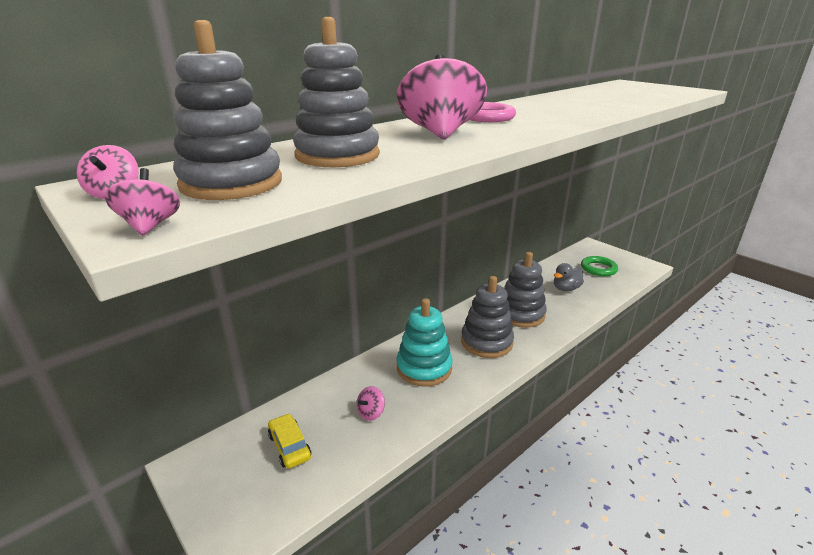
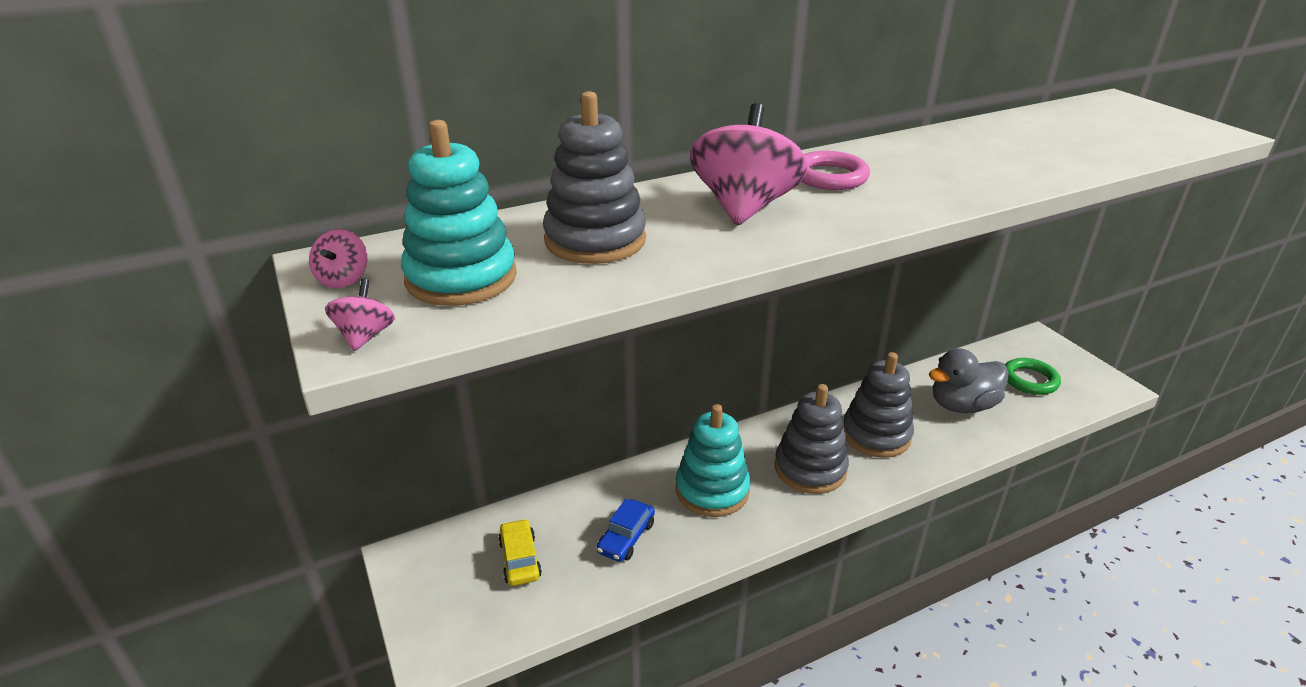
camera: 15 degrees right, 5 degrees up
grey stacking toy [173,20,282,200] -> turquoise stacking toy [401,120,517,306]
pink spinning top [357,386,385,421] -> blue car [596,499,655,562]
grey duck [554,263,584,291] -> grey duck [929,348,1009,413], size x1.53

